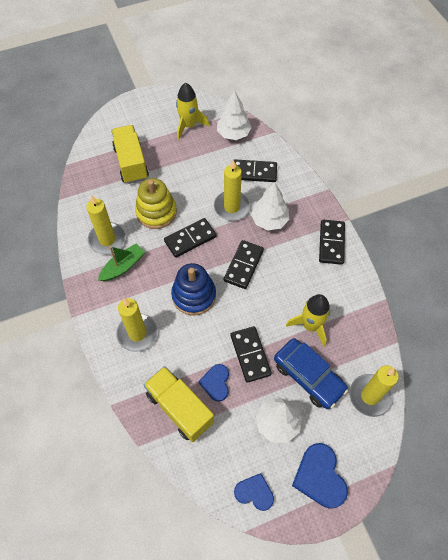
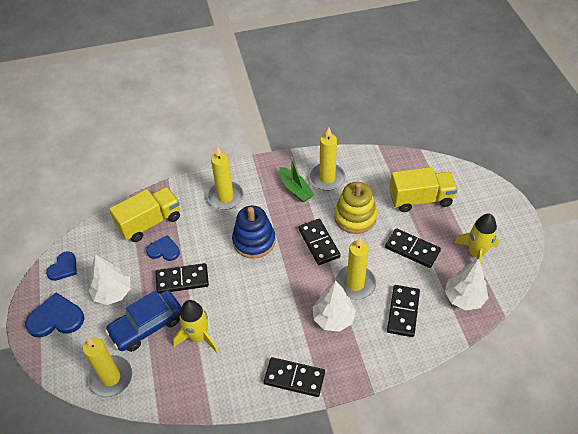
camera: 100 degrees right, 10 degrees down
black domino [224,240,264,289] -> black domino moved to [385,228,441,268]

